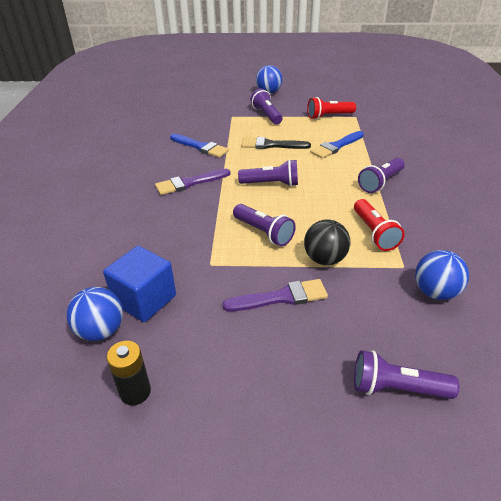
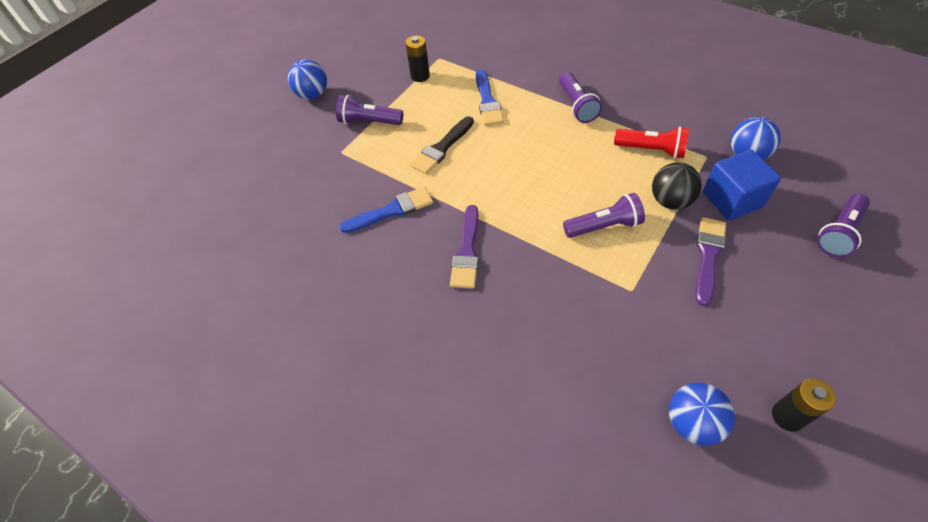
camera: 55 degrees left, 15 degrees up
blue cube [103,246,176,322] -> blue cube moved to [702,149,781,221]
purple flashlight [238,159,298,187] -> none
red flashlight [307,97,356,119] -> black battery [405,35,430,82]

